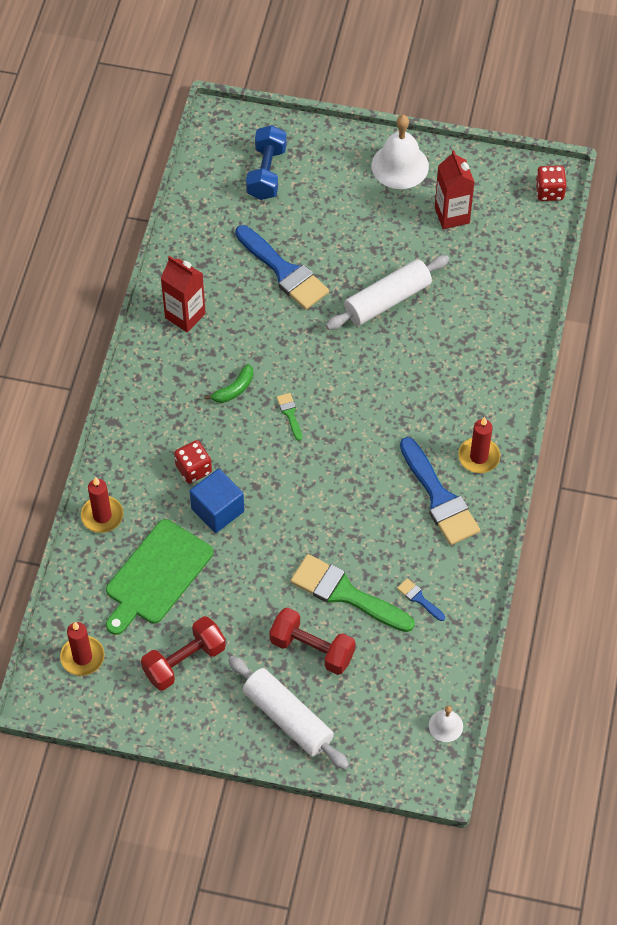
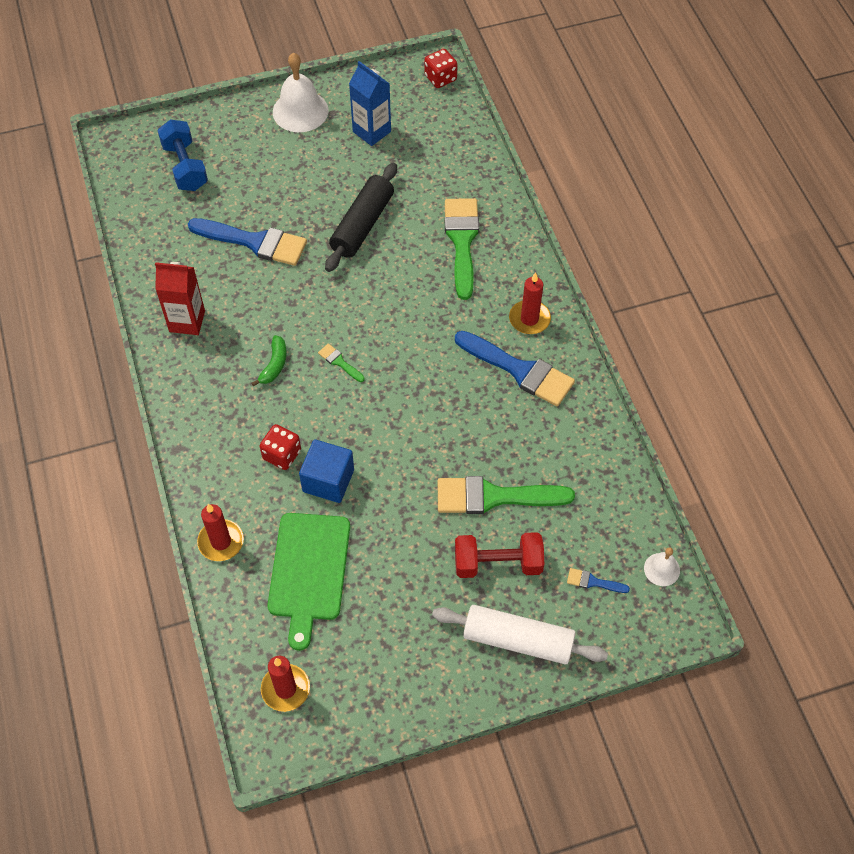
camera: 30 degrees left, 0 degrees up
red dumbbell [141,616,226,691] -> none
white rolling pin [326,255,449,330] -> black rolling pin [325,163,397,272]
blue brush [397,578,445,621] -> blue brush moved to [567,568,630,593]
red carton [435,150,474,229] -> blue carton [349,61,391,146]
none -> green brush [445,198,479,300]

